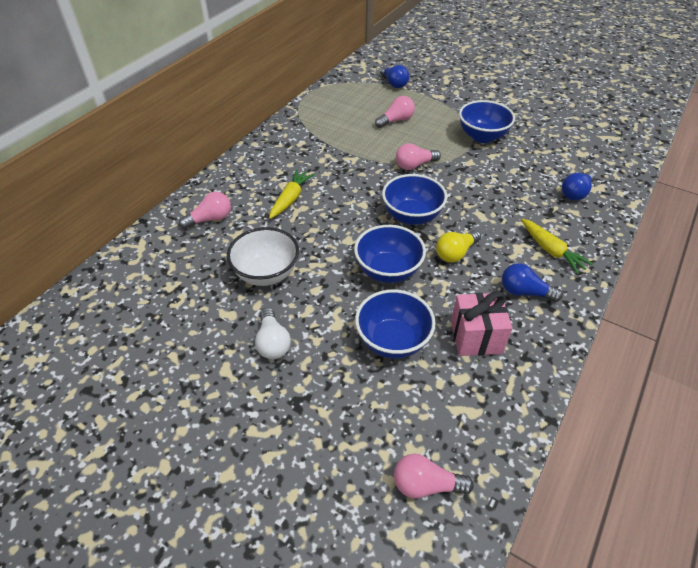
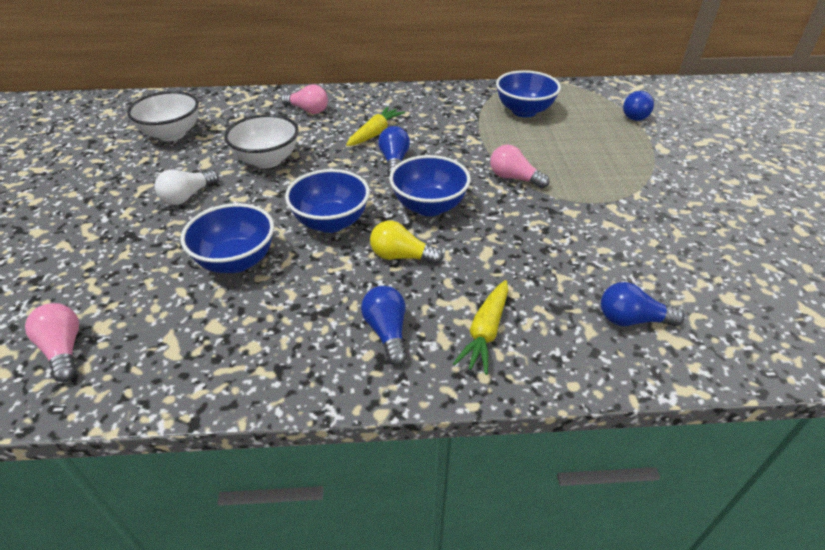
camera: 55 degrees right, 5 degrees down
yellow carrot [269,169,314,219] -> yellow carrot turned 45 degrees counterclockwise [346,107,405,146]
pink light bulb [375,96,415,128] -> none
pink gift [451,291,512,356] -> none
blue bowl [459,100,515,143] -> blue bowl moved to [496,70,561,117]
none -> white bowl [127,91,199,141]
none -> blue light bulb [378,126,410,176]

